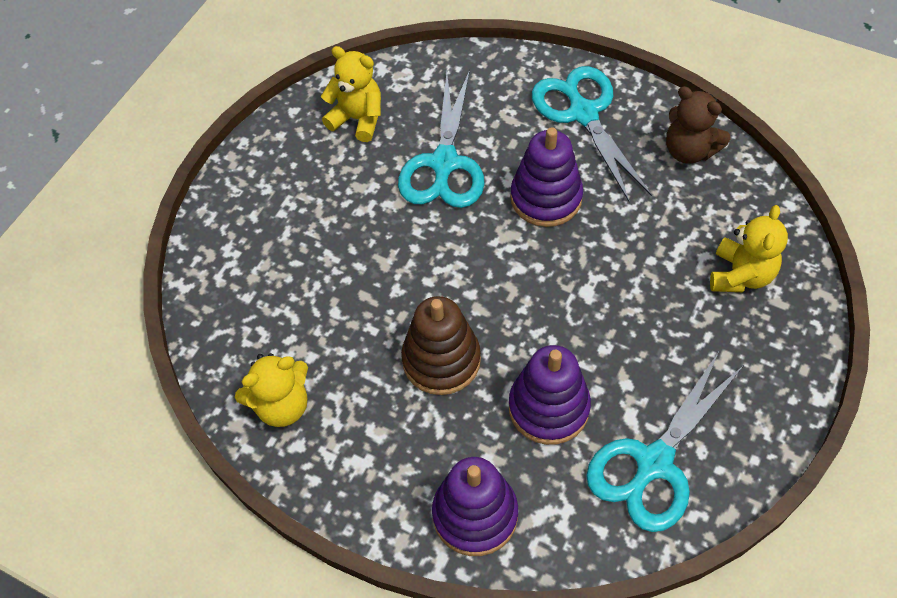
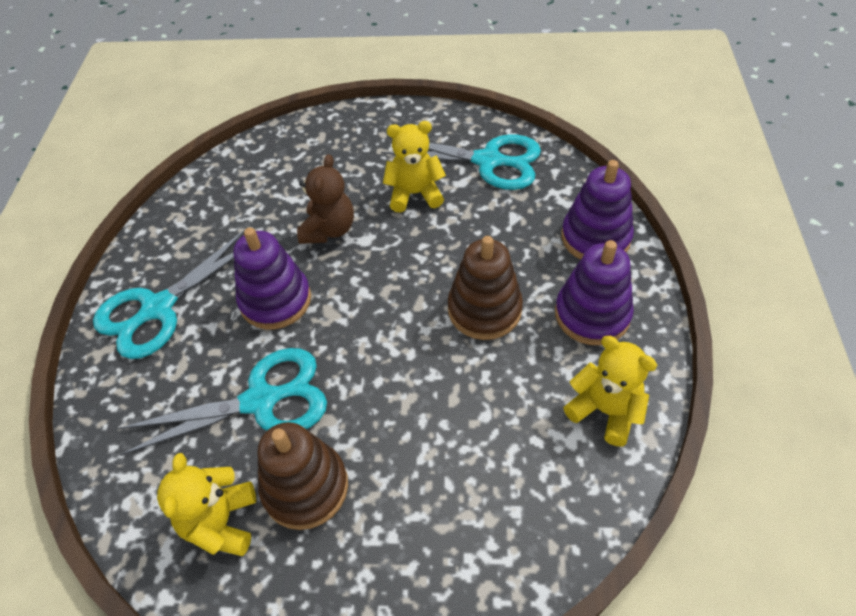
camera: 115 degrees left, 5 degrees down
purple stacking toy [509,345,591,445] -> purple stacking toy moved to [555,240,634,345]
brown teddy bear [666,86,730,164] -> brown teddy bear moved to [297,154,354,244]
yellow teddy bear [710,205,788,292] -> yellow teddy bear moved to [383,121,446,213]
none -> brown stacking toy [257,422,348,530]

